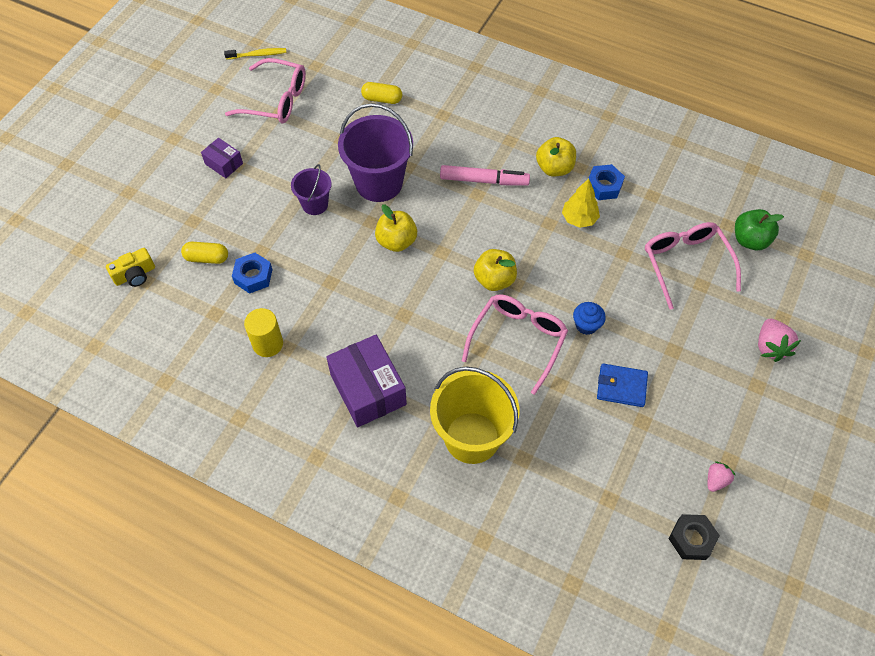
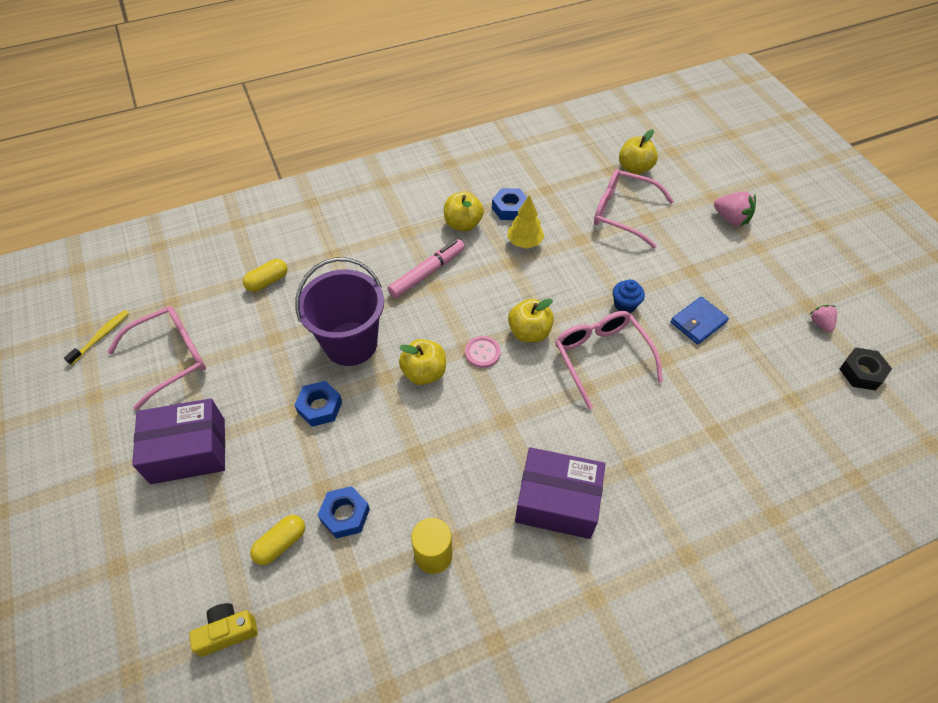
camera: 50 degrees left, 5 degrees down
yellow camera [106,248,155,287] -> yellow camera turned 120 degrees counterclockwise [189,603,258,657]
purple box [201,138,243,178] -> purple box [132,398,225,484], size x1.91
purple bucket [291,164,332,215] -> blue nut [294,381,342,427]
yellow bucket [430,367,519,464] -> none
green apple [735,209,784,250] -> yellow apple [619,129,658,175]
none -> pink button [465,336,500,368]

